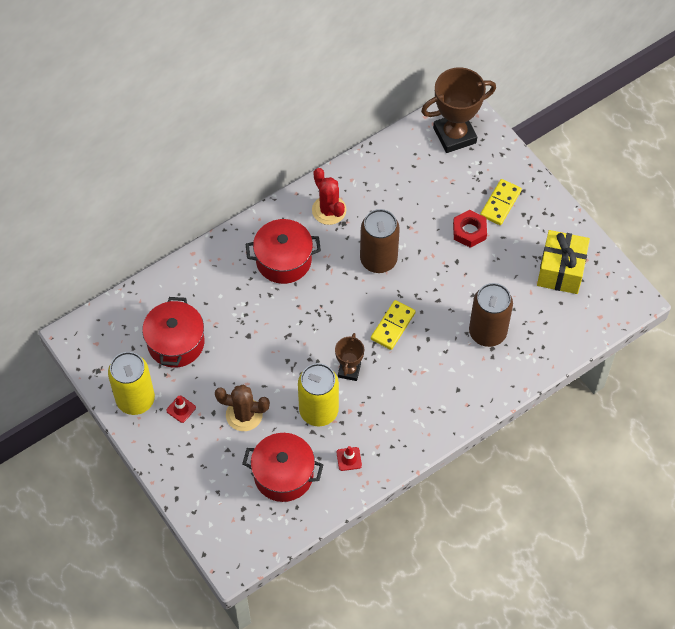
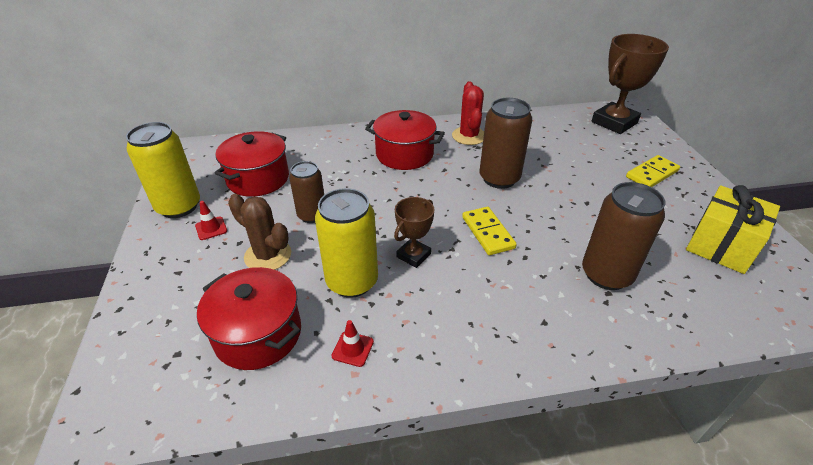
camera: 25 degrees right, 20 degrees down
yellow domino [371,300,416,350] -> yellow domino turned 75 degrees counterclockwise [462,207,517,255]
brown trophy [421,67,496,153] -> brown trophy turned 45 degrees counterclockwise [592,34,669,134]
red nut [453,210,487,248] -> none
none -> brown can [289,161,324,223]

